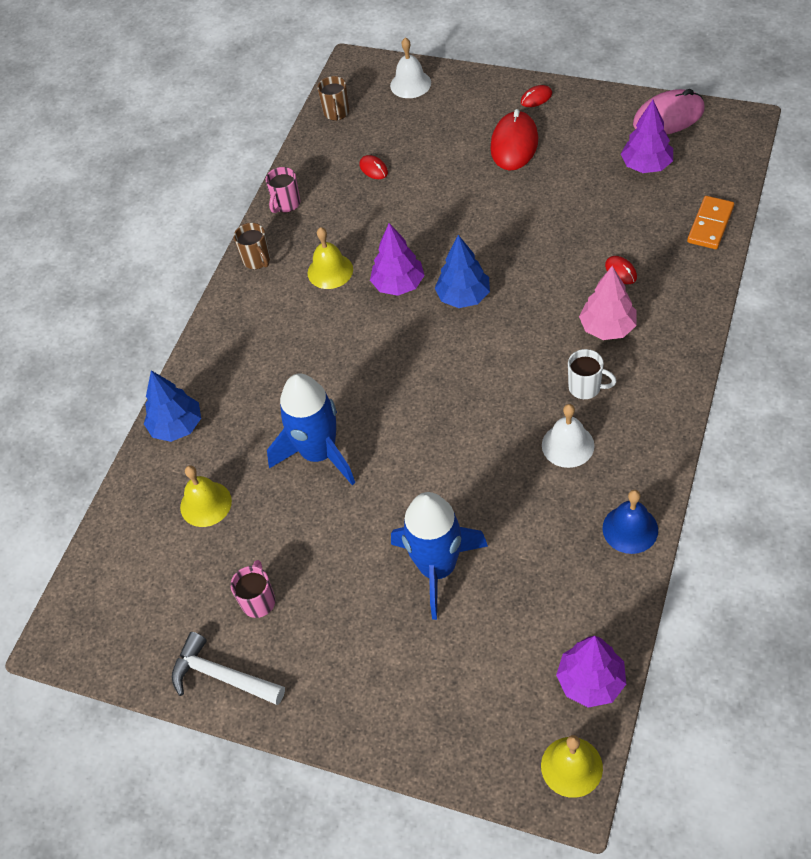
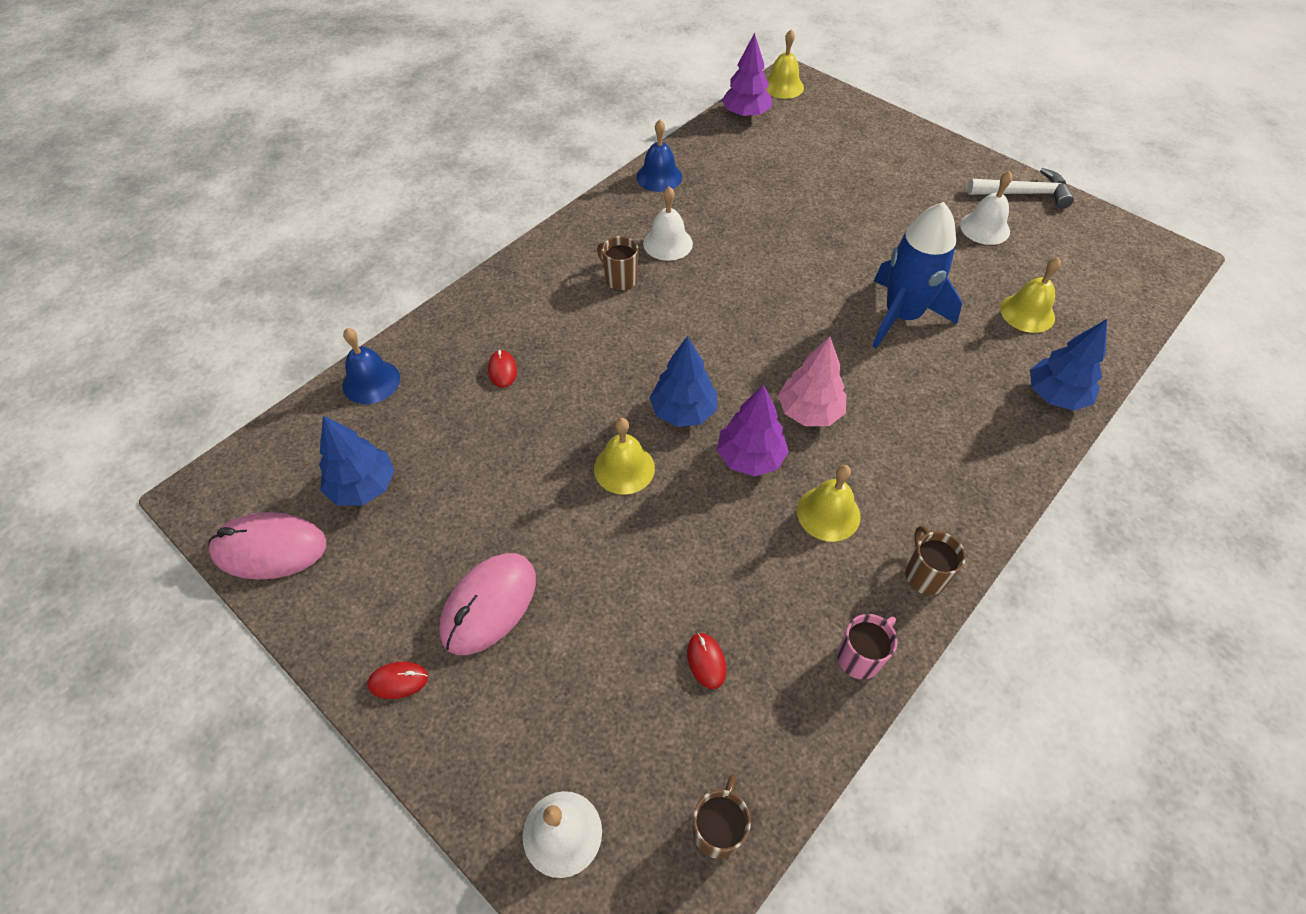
camera: 165 degrees left, 0 degrees up
white hammer [172,632,285,705] -> white hammer turned 45 degrees counterclockwise [967,168,1074,209]
pink mug [231,560,275,618] -> white bell [960,171,1012,245]
blue rocket [391,492,488,620] -> none
red mouse [490,109,538,171] -> pink mouse [439,553,536,655]
white mug [568,349,617,399] -> brown mug [597,236,638,291]
pink tree [579,266,637,340] -> pink tree moved to [778,337,846,426]
purple tree [621,100,673,173] -> blue tree [319,416,395,505]
orange domino [687,196,734,249] -> blue bell [343,328,400,404]
none -> yellow bell [594,418,655,495]

